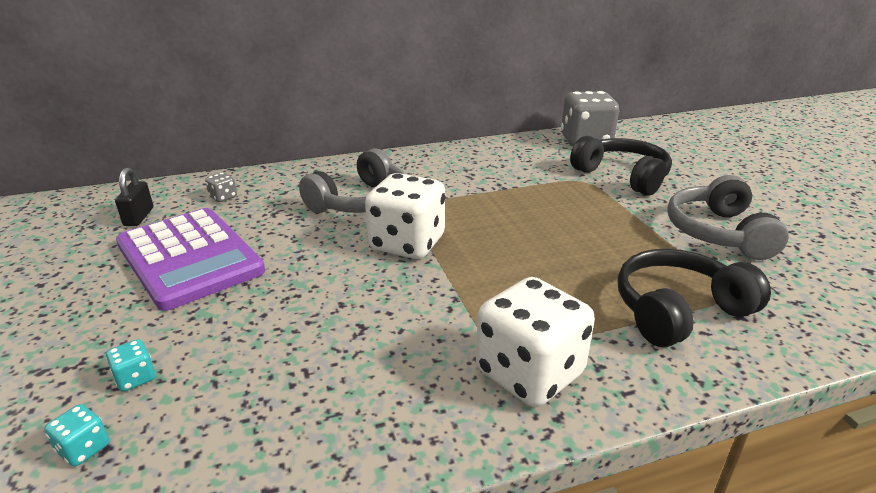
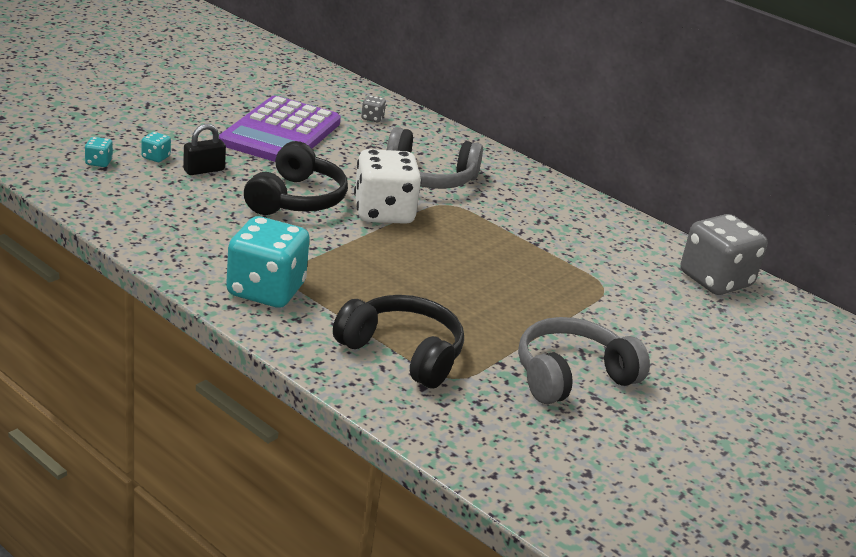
camera: 55 degrees right, 0 degrees up
black padlock [115,168,153,226] -> black padlock moved to [183,124,226,175]
white dice [476,277,595,407] -> turquoise dice [226,216,310,308]
black headphones [570,136,672,196] -> black headphones moved to [244,141,348,215]

